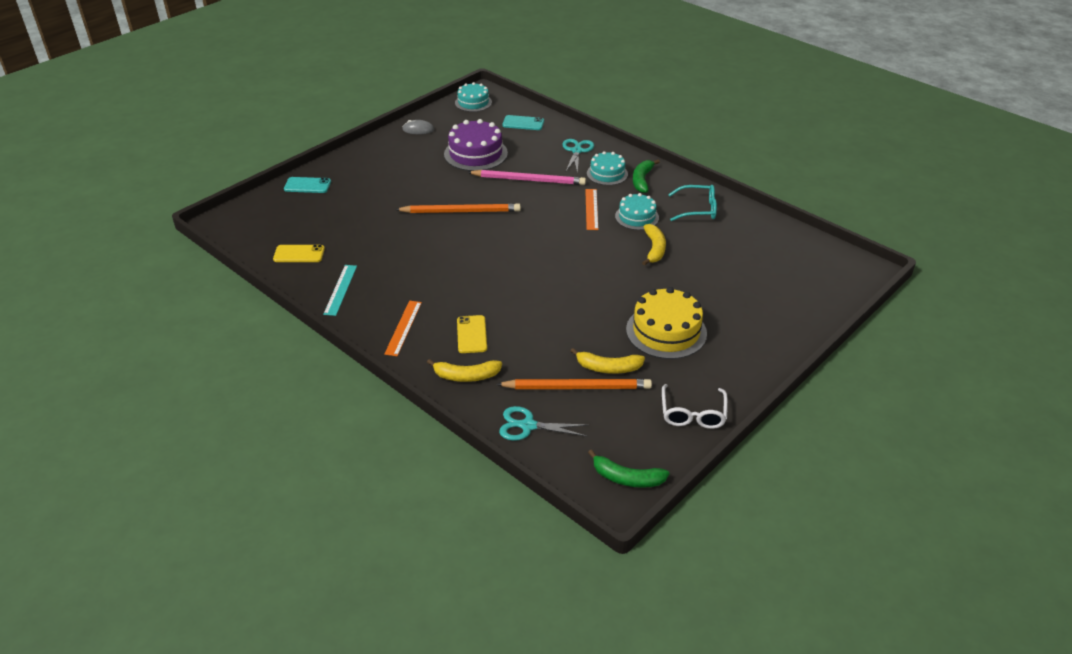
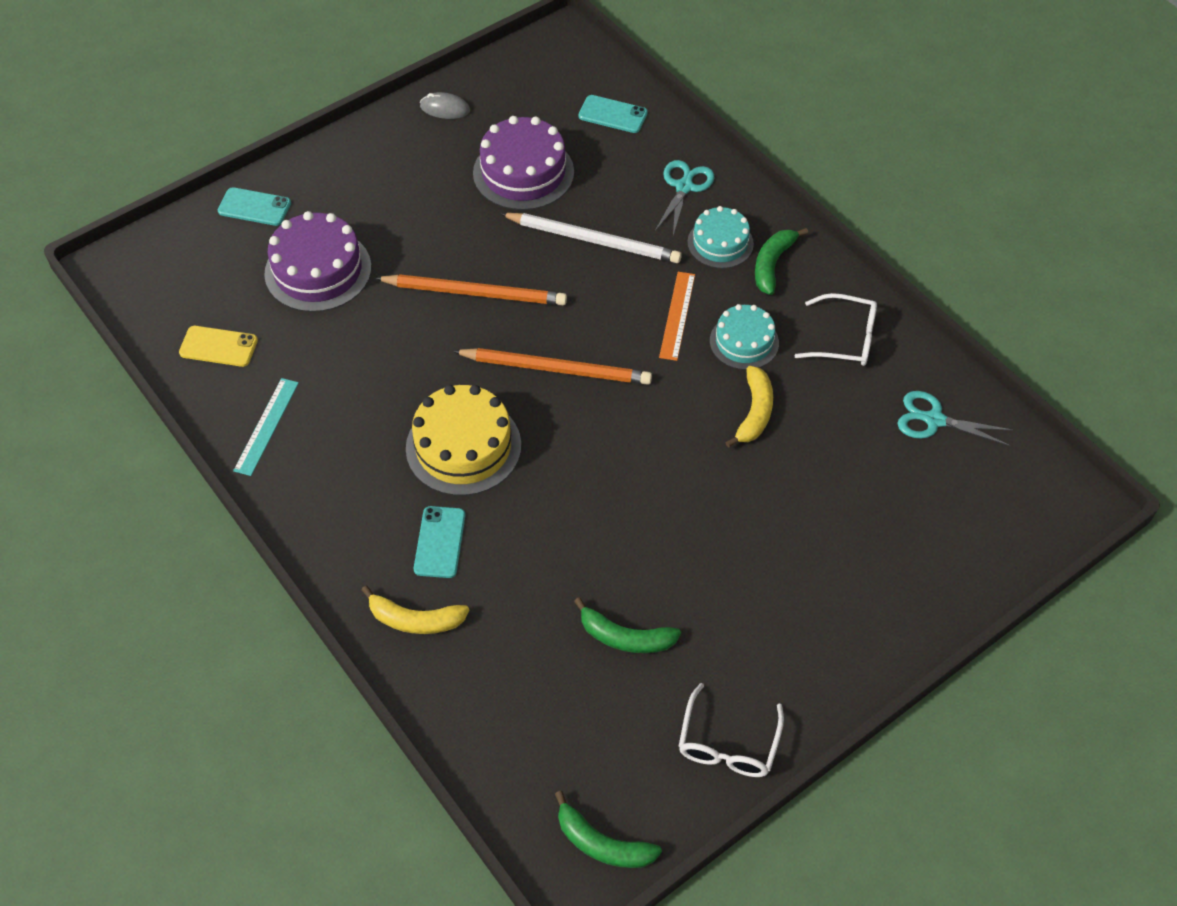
camera: 10 degrees right, 15 degrees up
orange ruler [384,301,422,356] -> none
turquoise cake [455,82,492,112] -> none
yellow phone [457,315,487,353] -> turquoise phone [414,506,465,578]
pink pencil [467,170,586,185] -> white pencil [500,213,682,263]
orange pencil [496,379,652,389] -> orange pencil moved to [453,348,652,385]
turquoise scissors [499,406,587,441] -> turquoise scissors moved to [897,391,1013,446]
yellow banana [570,348,645,374] -> green banana [574,597,681,653]
yellow cake [626,287,707,359] -> yellow cake moved to [406,385,521,496]
turquoise glasses [668,185,717,221] -> white glasses [795,293,877,366]
none -> purple cake [264,211,371,312]

